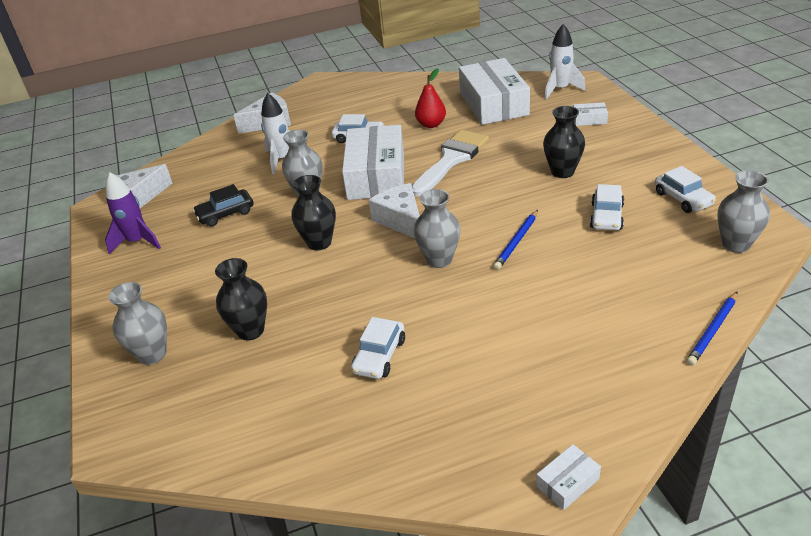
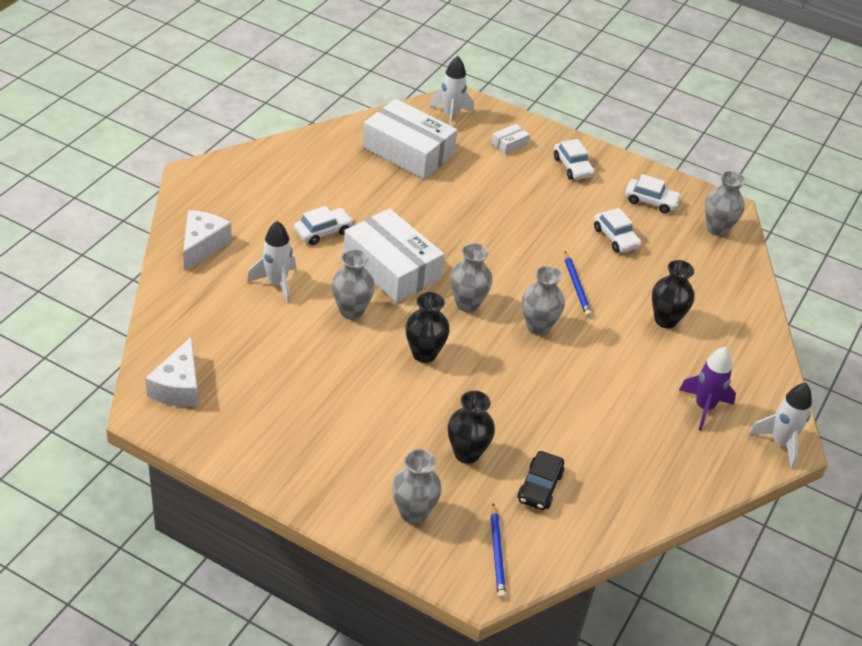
camera: 50 degrees left, 5 degrees up
purple rocket [105,172,161,254] -> purple rocket moved to [679,346,736,431]
black car [193,184,253,227] -> black car moved to [517,451,564,510]
white car [351,317,405,379] -> white car moved to [554,139,595,180]
white cheese [369,183,420,238] -> grey vase [450,243,492,312]
white brush [412,130,489,196] -> none
red pear [415,68,446,128] -> none
white box [536,444,601,510] -> white rocket [749,383,812,469]
black vase [543,106,585,178] -> black vase moved to [652,260,695,328]
blue pencil [686,292,737,366] -> blue pencil moved to [491,503,506,599]

